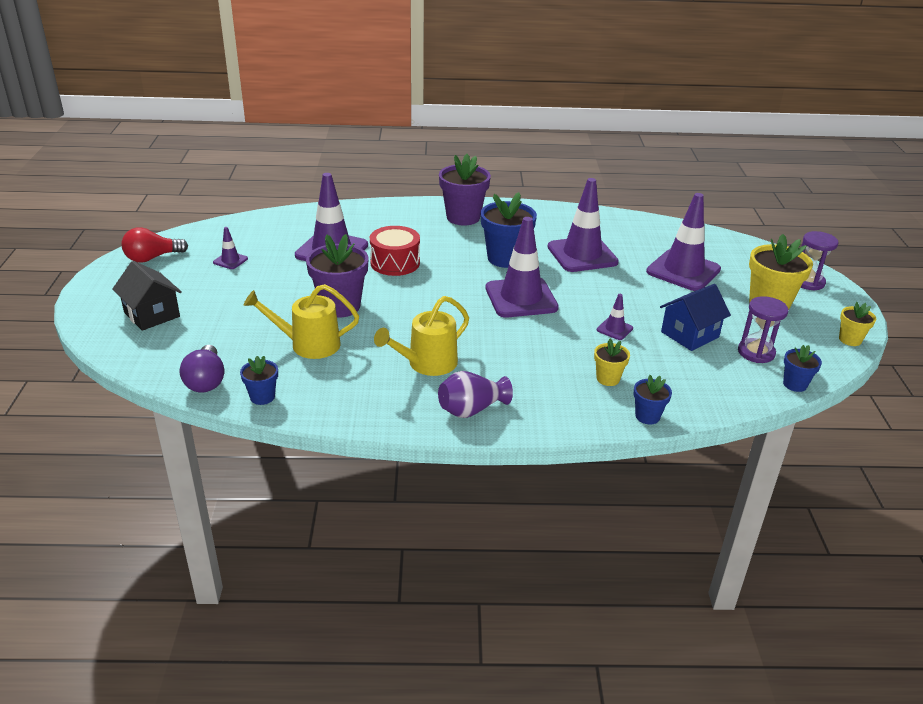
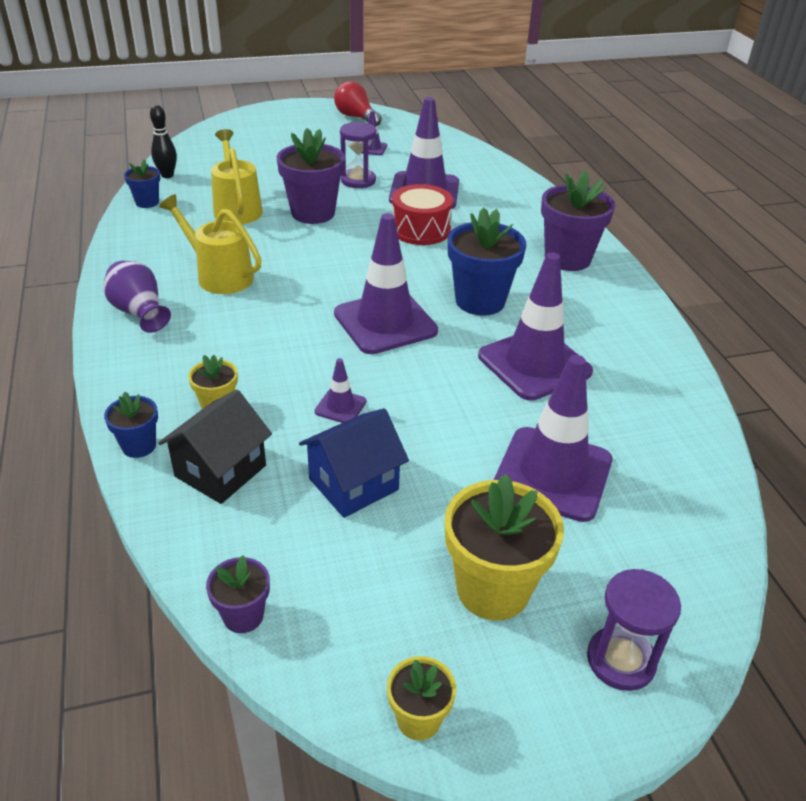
camera: 75 degrees right, 5 degrees up
black house [112,261,182,331] -> black house moved to [158,390,272,504]
purple light bulb [180,345,224,393] -> black bowling pin [150,105,177,178]
blue house [660,284,731,351] -> blue house turned 75 degrees counterclockwise [299,408,409,518]
purple hourglass [738,296,788,363] -> purple hourglass moved to [340,122,376,188]
blue flower pot [783,345,822,392] -> purple flower pot [206,555,270,633]

